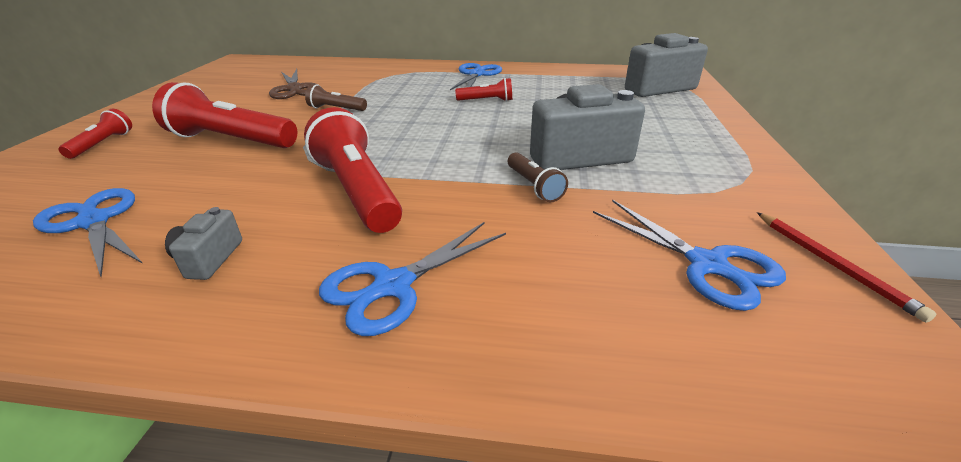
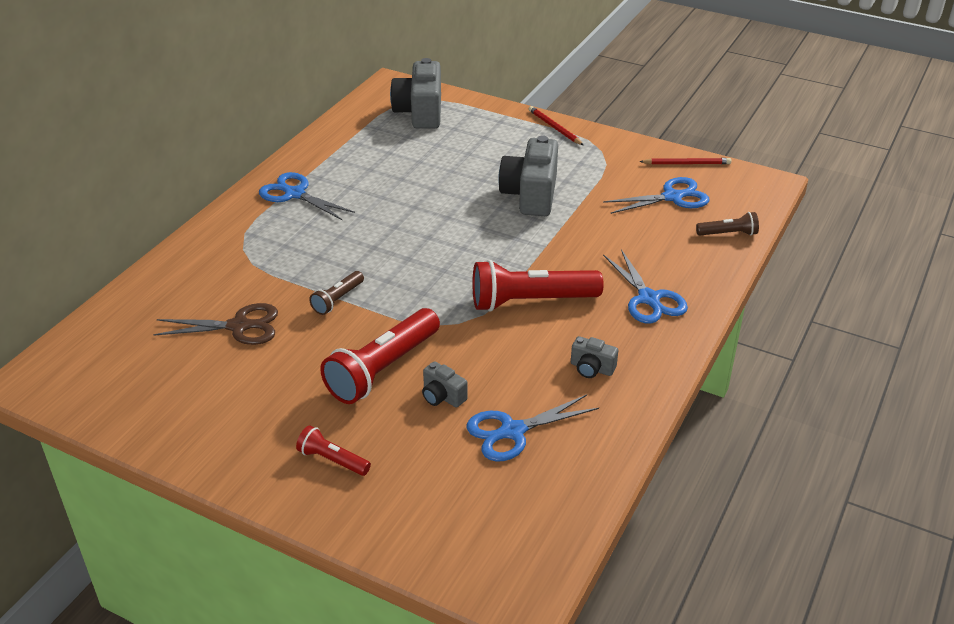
camera: 70 degrees left, 5 degrees up
red flashlight [455,78,512,101] -> none
brown flashlight [508,152,568,203] -> brown flashlight moved to [696,212,759,236]
none -> grey camera [422,361,468,408]
none -> red pencil [529,106,584,145]

